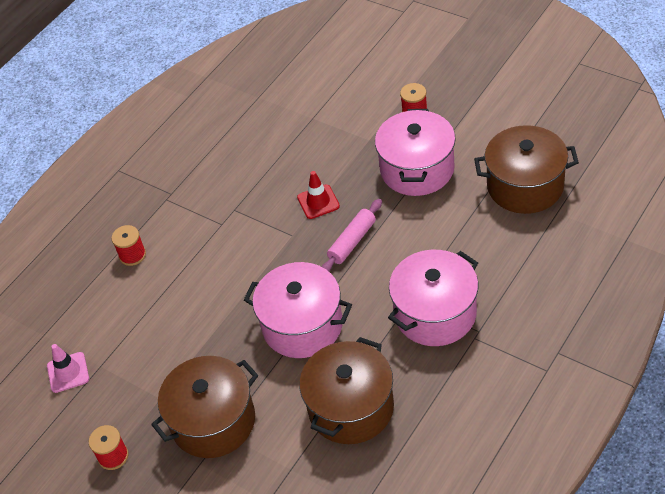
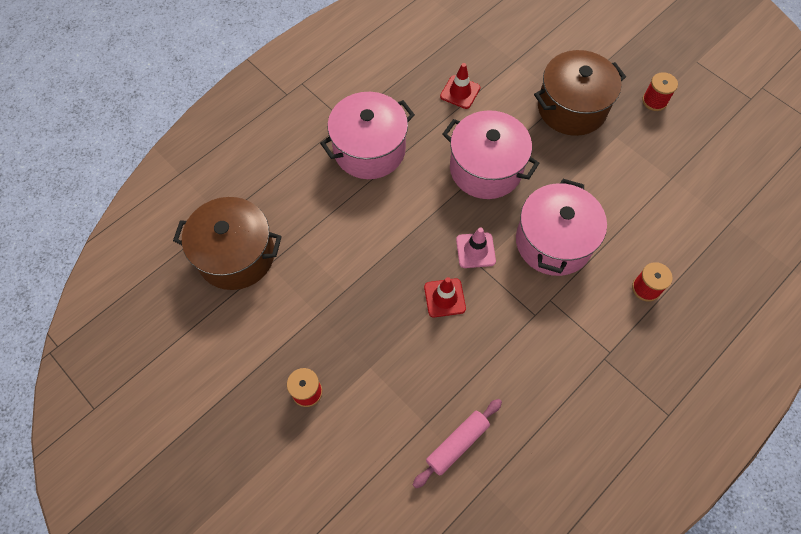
camera: 175 degrees left, 15 degrees up
pink traffic cone [47,344,89,393] -> pink traffic cone moved to [456,227,496,268]
brown pot [299,337,394,444] -> red traffic cone [440,63,480,109]
pink rolling pin [321,199,382,272] -> pink rolling pin moved to [413,399,502,488]
pink pot [375,109,456,196] -> pink pot moved to [516,179,607,276]

